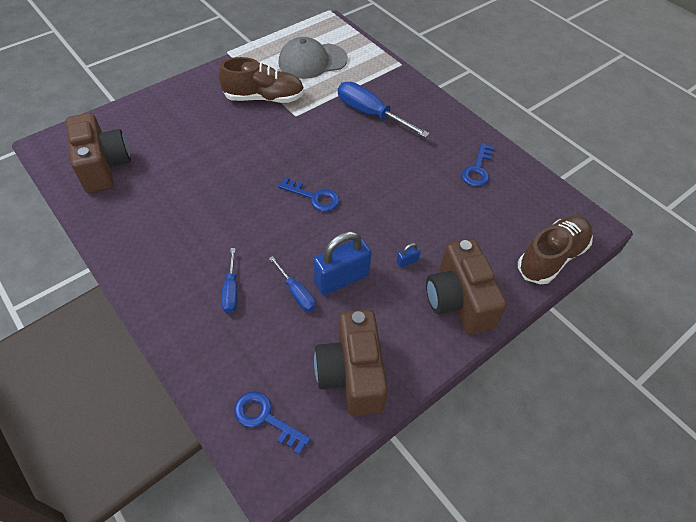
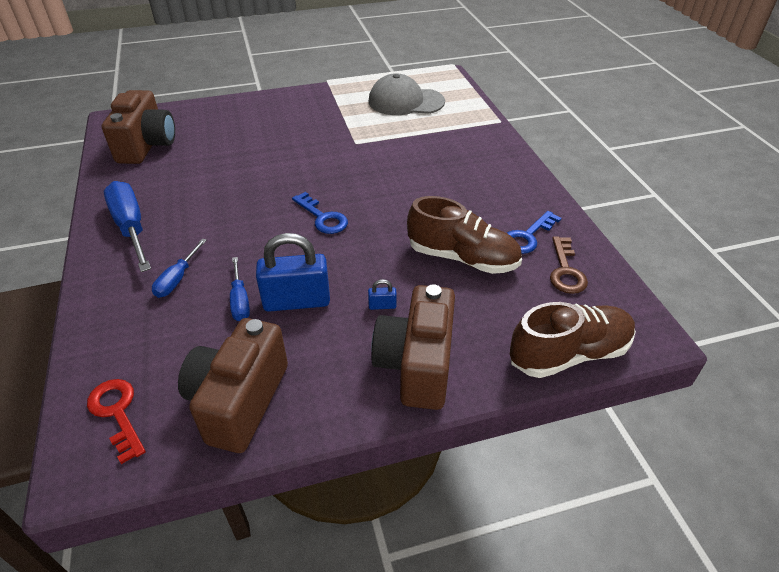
camera: 25 degrees right, 10 degrees down
brown shoe [218,57,304,103] -> brown shoe moved to [407,196,522,274]
blue key [234,391,311,455] -> red key [87,379,146,464]
blue screwdriver [338,82,430,138] -> blue screwdriver moved to [104,181,151,272]
none -> brown key [550,236,588,294]

